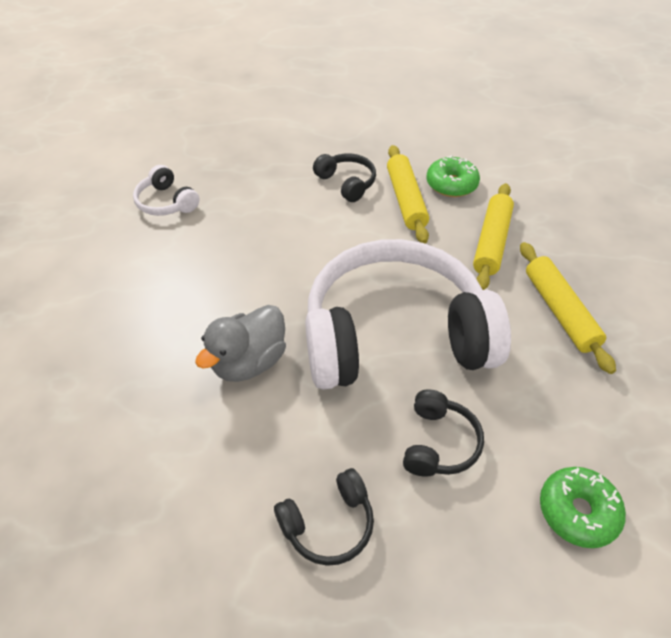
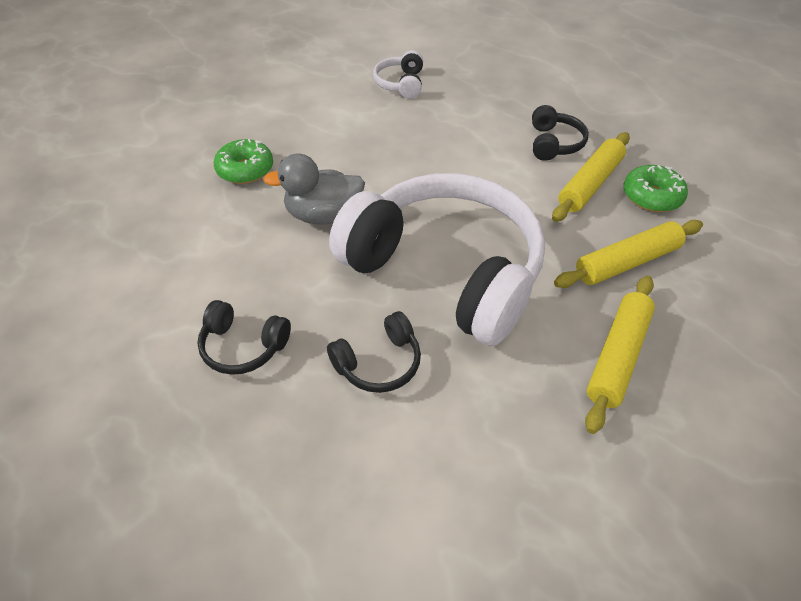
camera: 45 degrees right, 0 degrees up
green donut [540,467,626,548] -> green donut moved to [214,139,273,184]

